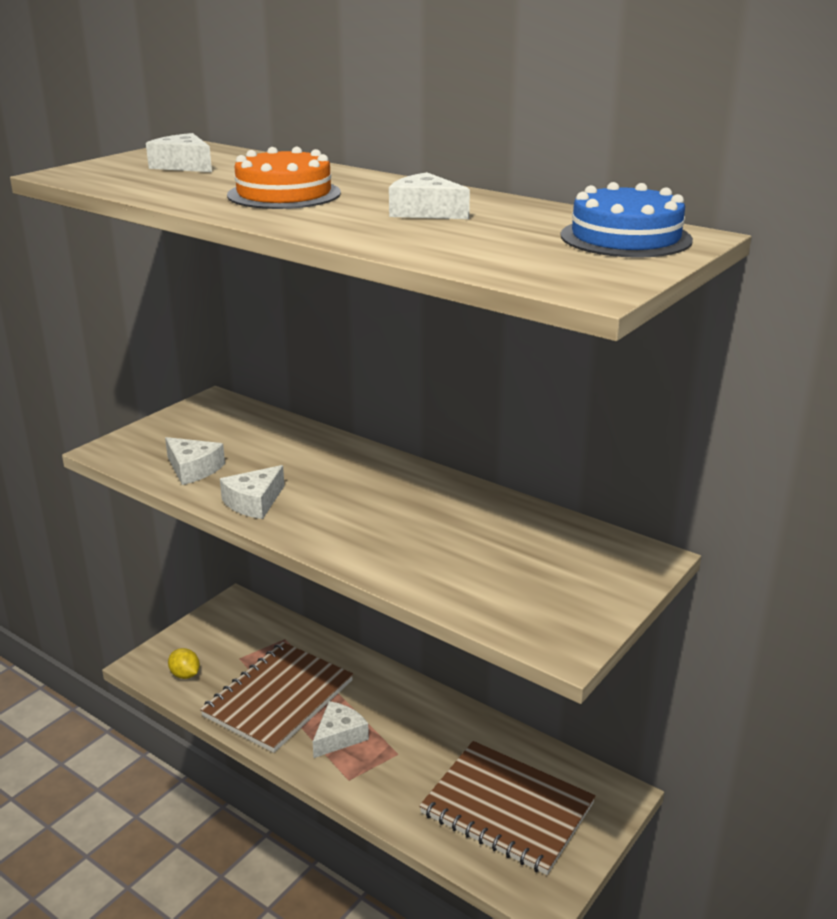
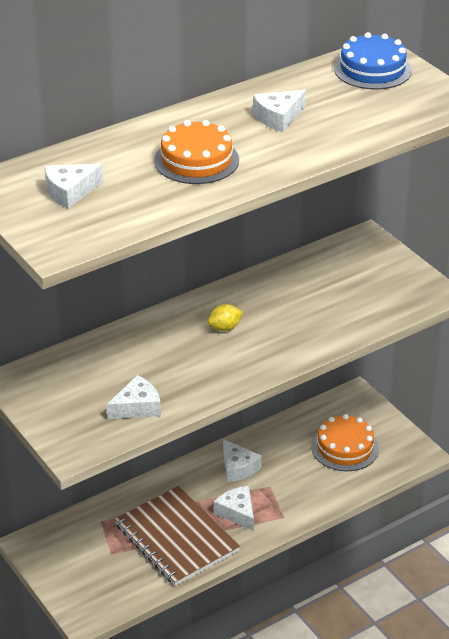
camera: 70 degrees left, 10 degrees up
yellow lemon [168,648,200,679] -> yellow lemon moved to [208,304,243,331]
white cheese [220,465,285,519] -> white cheese moved to [223,439,262,482]
brown notebook [419,741,596,875] -> orange cake [311,414,379,471]

